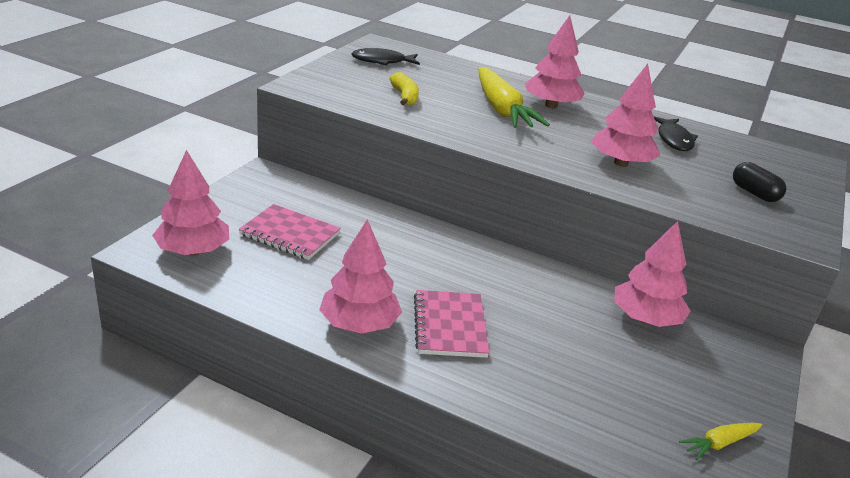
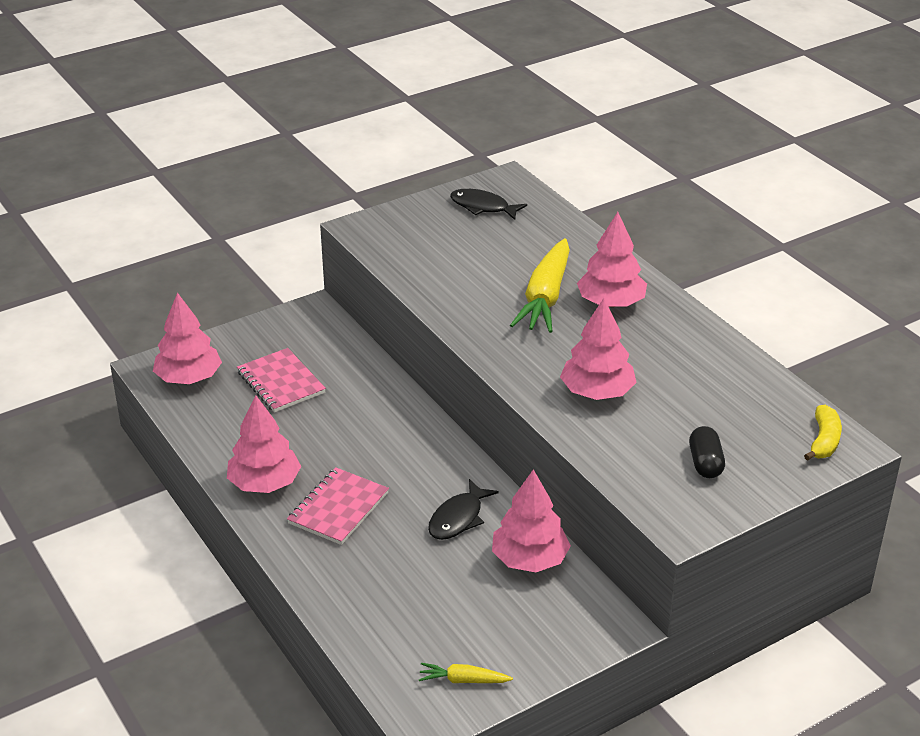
camera: 35 degrees right, 5 degrees up
yellow banana [389,72,419,105] -> yellow banana moved to [804,405,842,461]
black fish [654,116,698,151] -> black fish moved to [428,479,499,540]

